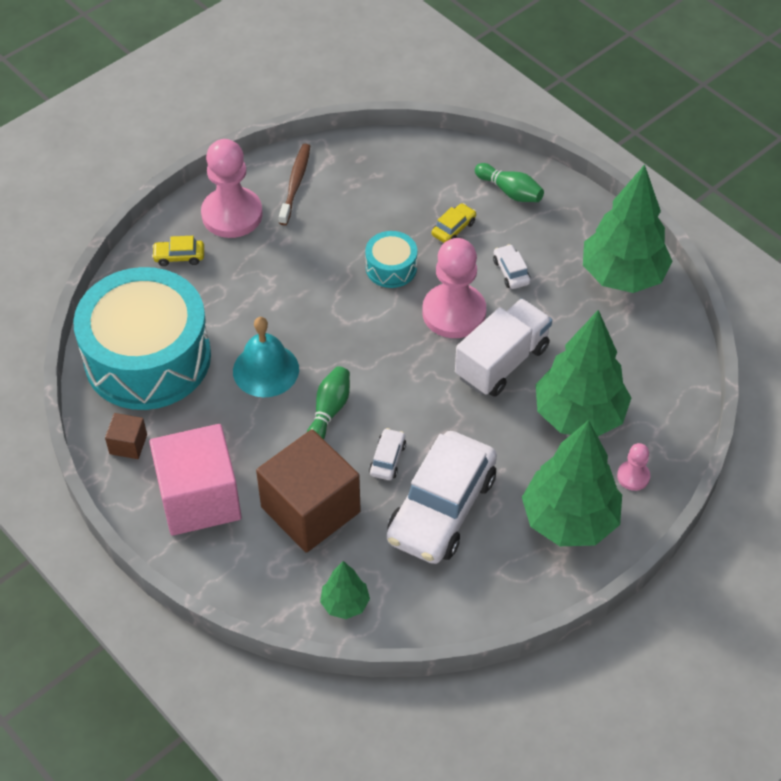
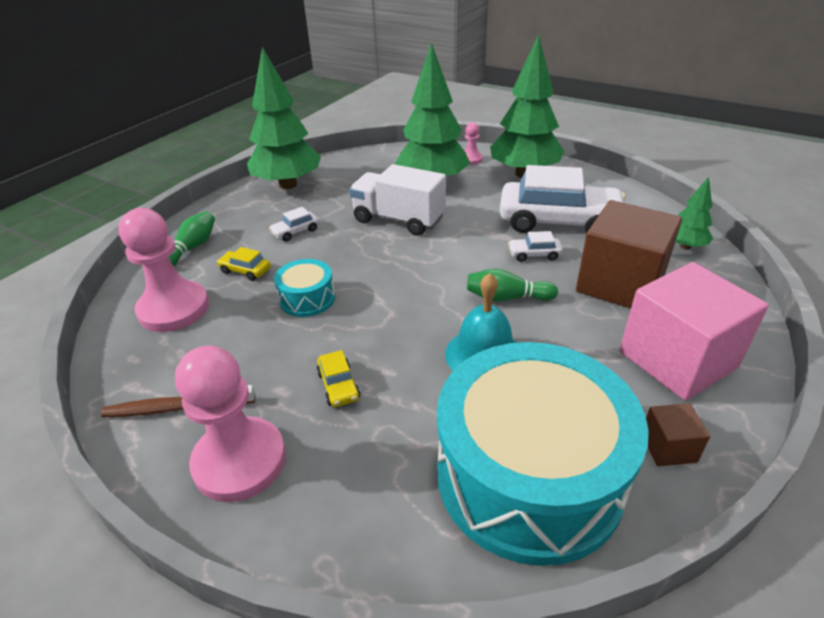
camera: 105 degrees left, 15 degrees down
yellow car [152,236,204,266] -> yellow car moved to [317,350,360,407]
pink pawn [422,238,486,338] -> pink pawn moved to [118,208,209,332]

